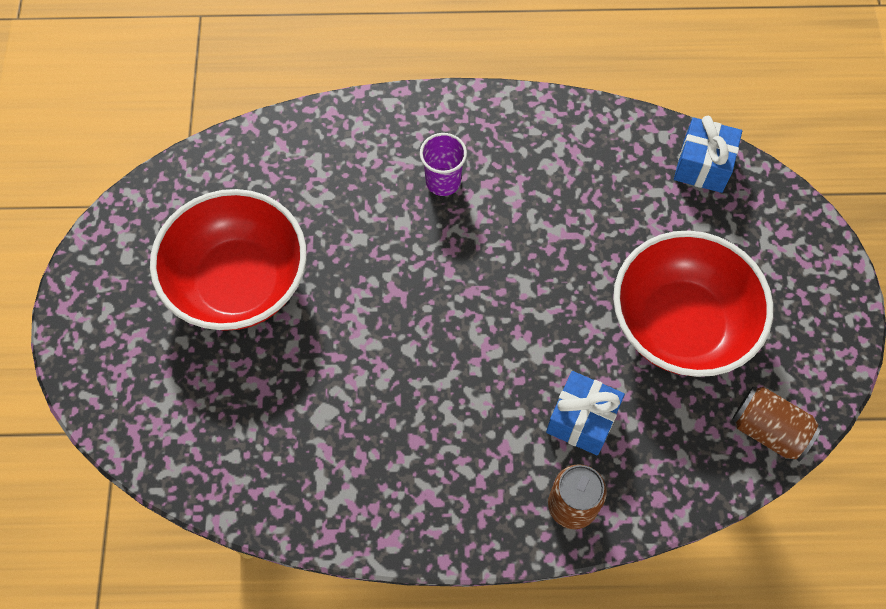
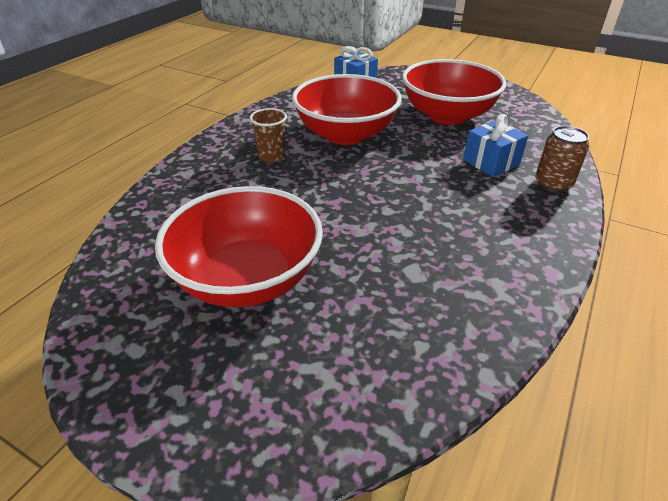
camera: 60 degrees left, 25 degrees down
purple cup [420,133,467,196] -> brown cup [250,108,287,162]
brown can [732,387,822,462] -> none
none -> red bowl [292,74,402,145]

